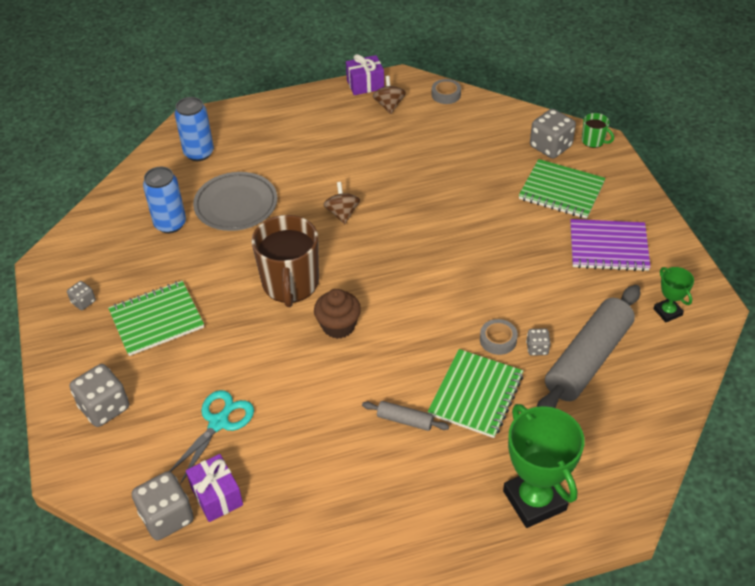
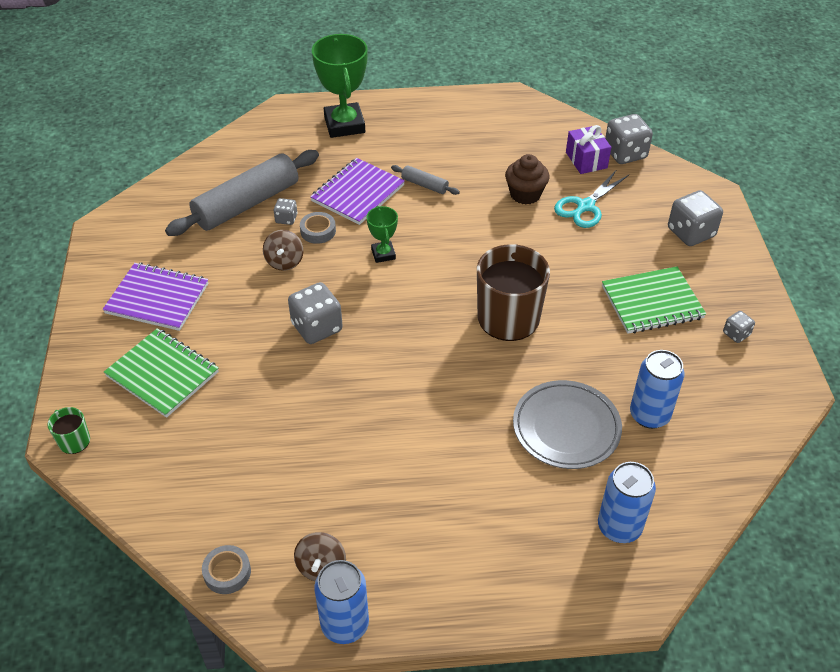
camera: 170 degrees left, 0 degrees up
brown cupcake [314,289,361,339] -> brown cupcake moved to [505,154,549,205]
brown spinning top [323,182,360,224] -> brown spinning top moved to [263,230,304,271]
purple gift [346,54,384,95] -> blue can [314,560,369,644]
green notebook [428,349,523,438] -> purple notebook [310,158,405,225]
grey dice [530,109,576,158] -> grey dice moved to [288,282,343,344]
green trophy [653,267,694,322] -> green trophy moved to [366,206,398,263]

